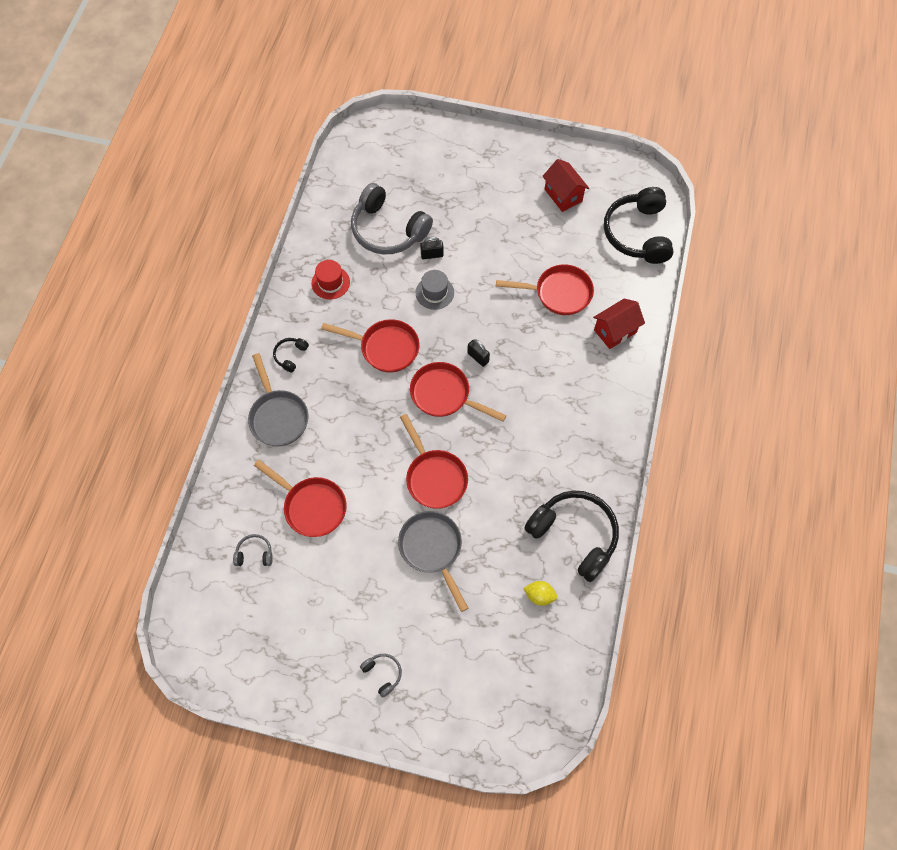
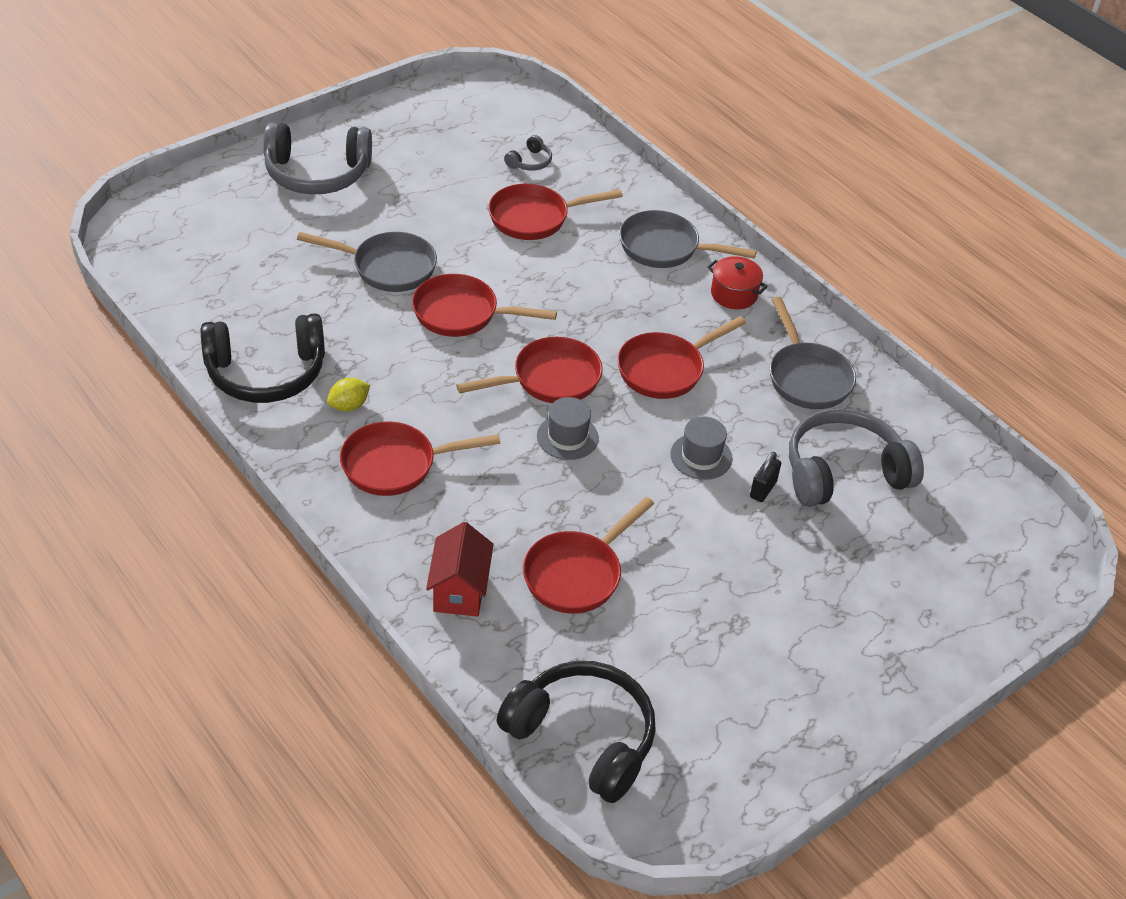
camera: 125 degrees right, 20 degrees down
black headphones [273,338,309,372] -> red pot [707,256,768,309]
red hat [311,260,350,300] -> grey pan [770,297,856,409]
grey headphones [360,654,402,698] -> grey headphones [263,122,372,194], size x2.31
black padlock [467,340,490,367] -> grey hat [537,397,599,460]
yellow lemon [523,581,557,606] -> yellow lemon moved to [327,378,370,412]
red house [542,159,589,212] -> none
none -> red pan [340,421,500,496]

